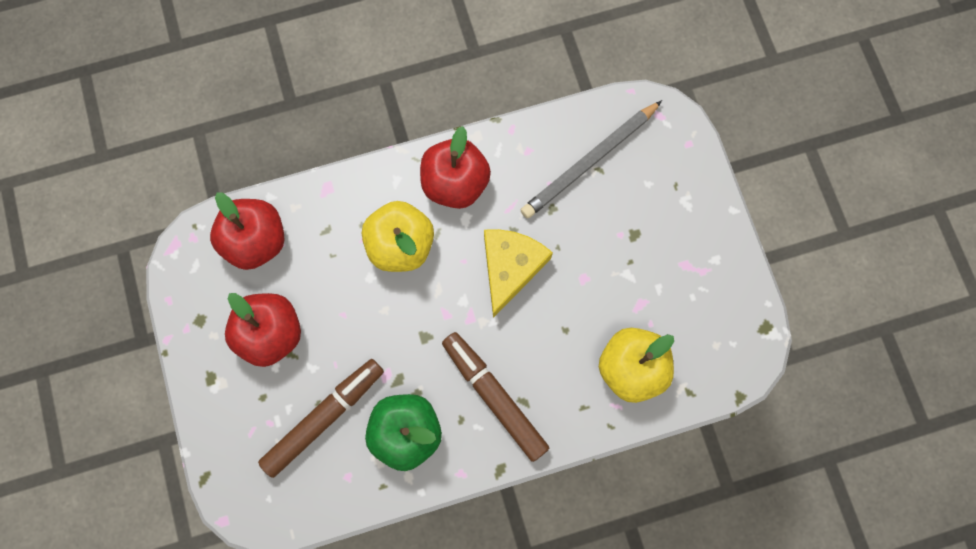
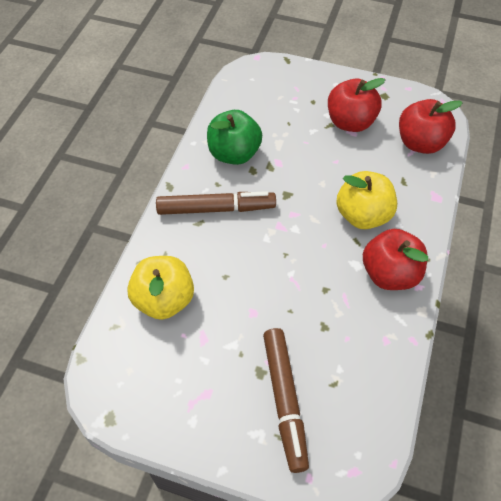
camera: 125 degrees right, 20 degrees down
brown marker [258,359,384,478] -> brown marker moved to [263,328,309,473]
yellow cheese [484,229,553,318] -> none
grey pencil [521,100,662,219] -> none

